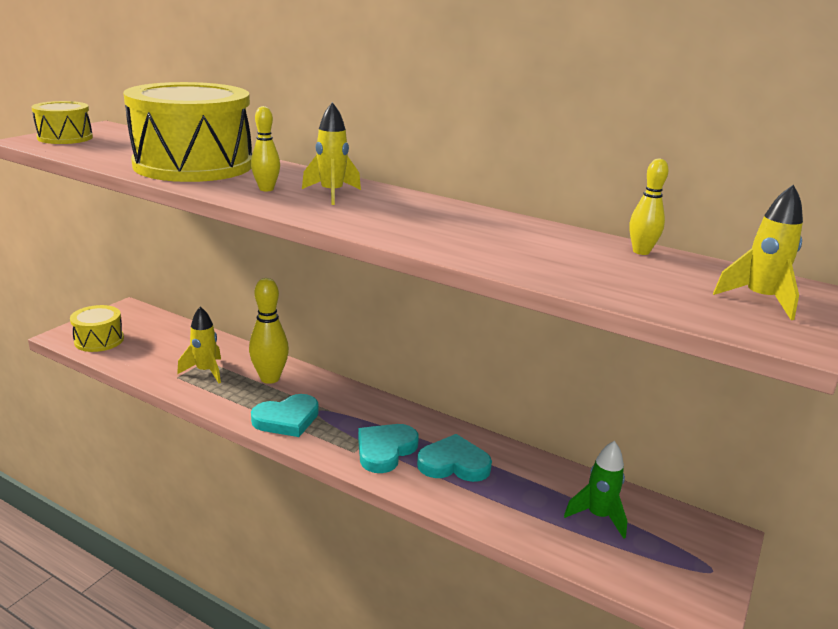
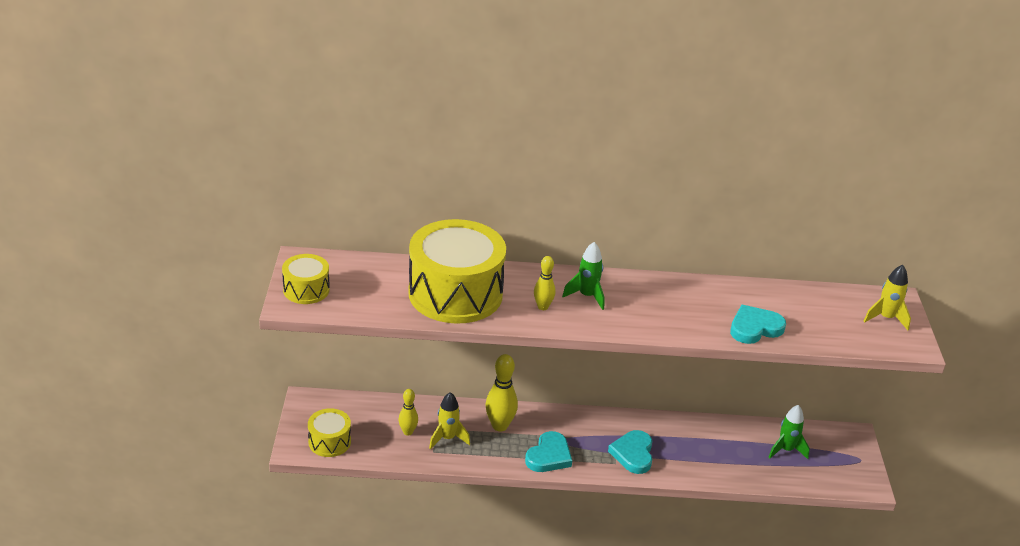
camera: 30 degrees left, 10 degrees up
yellow rocket [302,102,361,205] -> green rocket [562,242,605,310]
turquoise heart [417,434,492,482] -> turquoise heart moved to [730,305,786,344]
yellow bowling pin [629,158,668,255] -> yellow bowling pin moved to [398,389,418,436]

